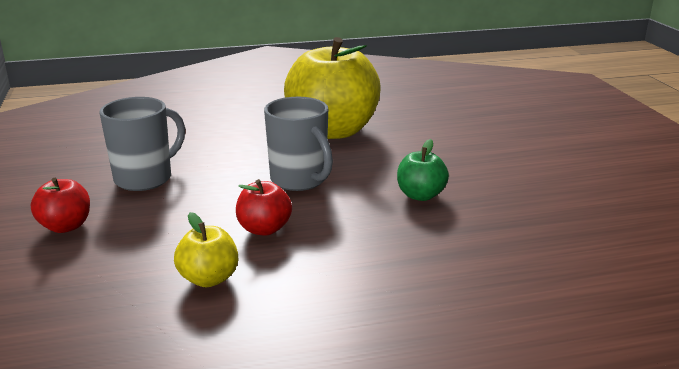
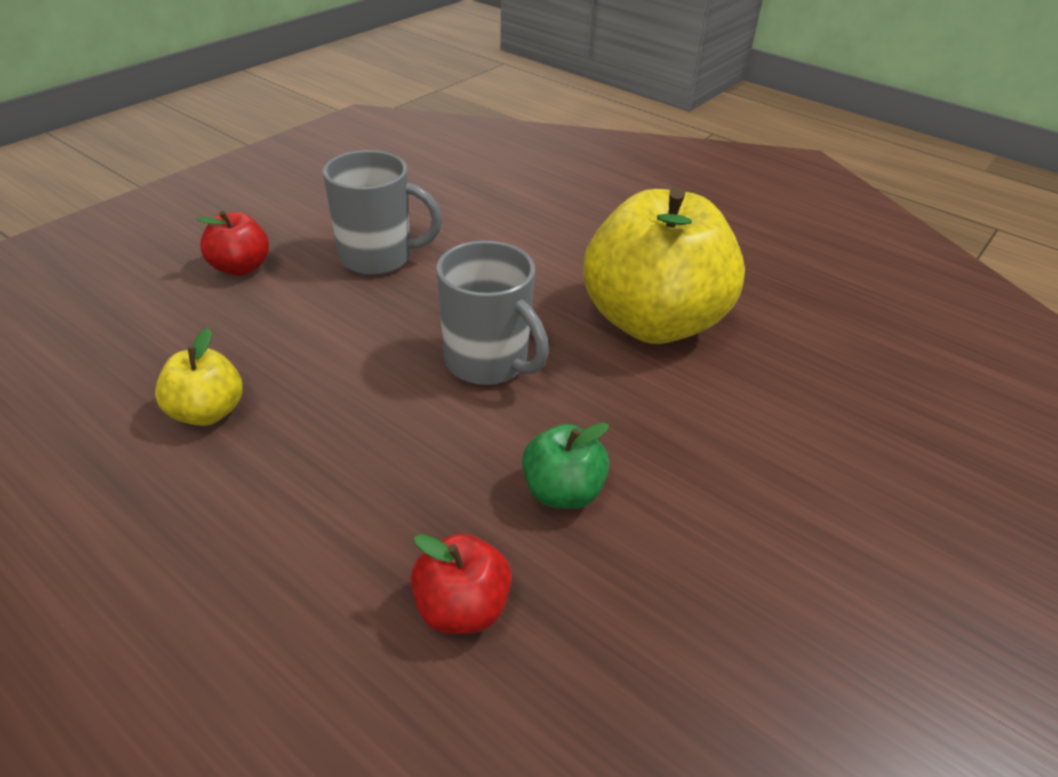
camera: 50 degrees right, 15 degrees up
red apple [236,179,292,236] -> red apple moved to [410,533,512,634]
grey mug [264,97,333,191] -> grey mug turned 60 degrees counterclockwise [436,241,549,385]

